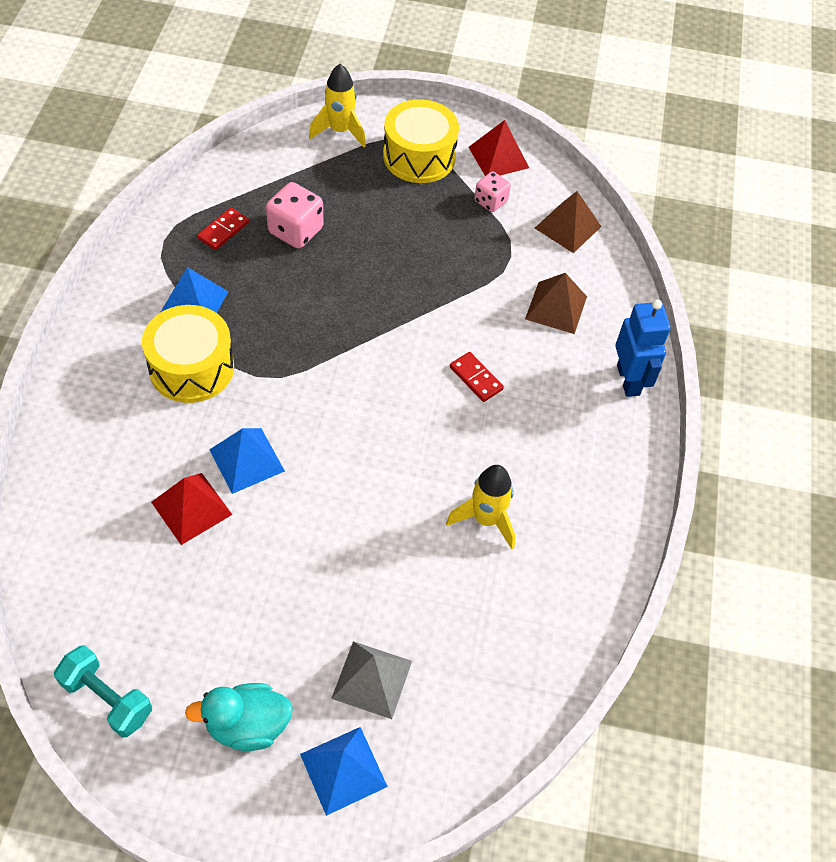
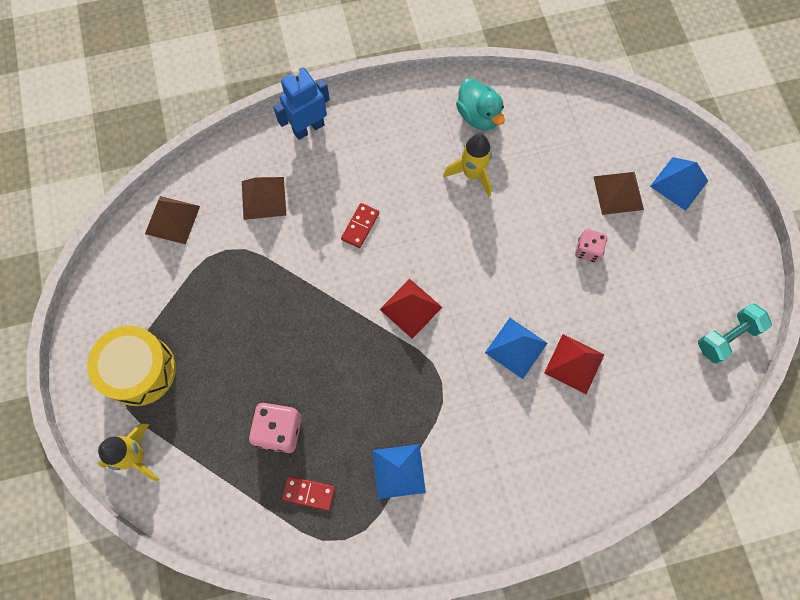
camera: 110 degrees left, 15 degrees up
turquoise dumbbell [54,645,152,738] -> turquoise dumbbell turned 45 degrees clockwise [698,303,772,364]
yellow drum [142,305,234,403] -> none
turquoise duck [185,683,293,751] -> turquoise duck moved to [456,78,505,130]
grey pyramid [331,641,412,719] -> brown pyramid [593,172,644,215]
red pyramid [468,120,529,176] -> red pyramid moved to [379,279,442,339]
pink dice [474,172,511,212] -> pink dice moved to [575,229,607,262]

